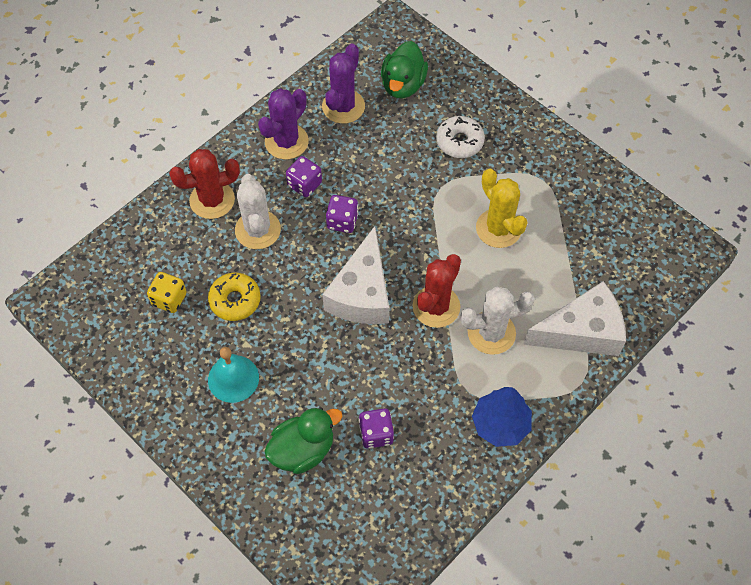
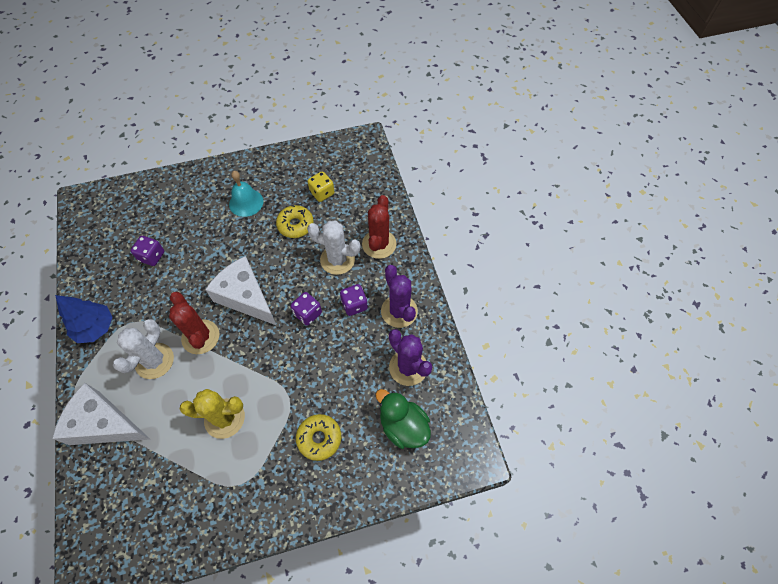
camera: 120 degrees right, 0 degrees up
green duck [264,407,342,474] -> none
white donut [436,116,485,158] -> yellow donut [296,414,341,461]
white cheese [523,281,626,356] -> white cheese turned 90 degrees clockwise [52,383,150,445]

